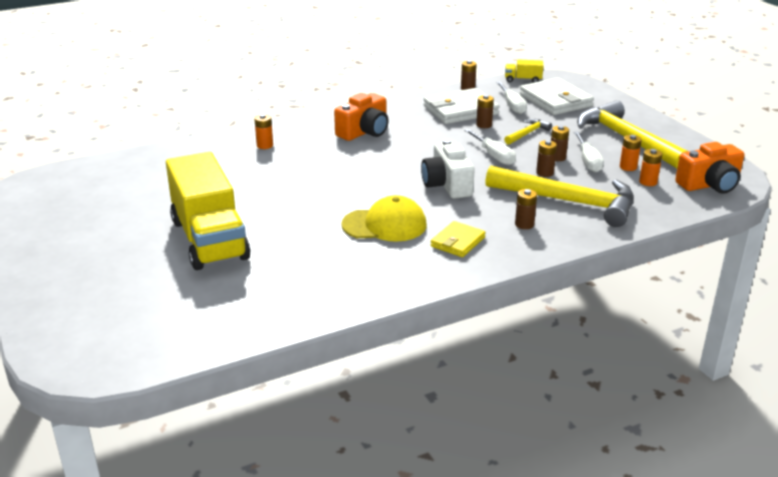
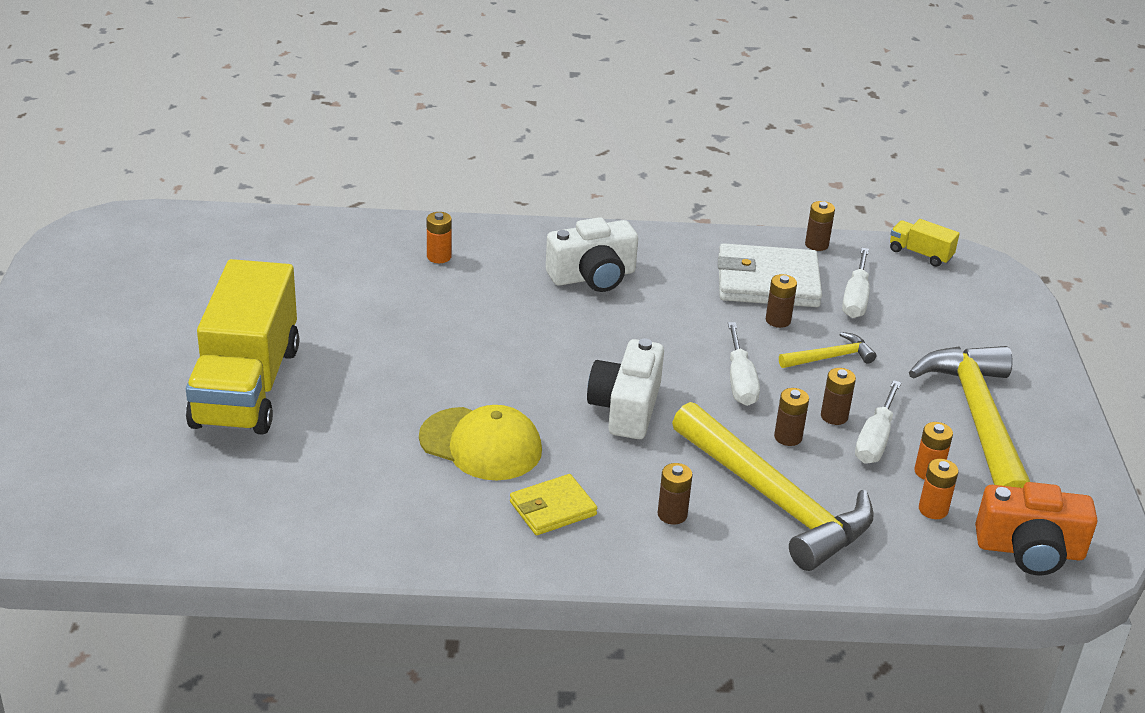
camera: 25 degrees right, 5 degrees up
orange camera [334,93,389,141] -> white camera [546,217,638,292]
white wallet [520,78,594,115] -> none

